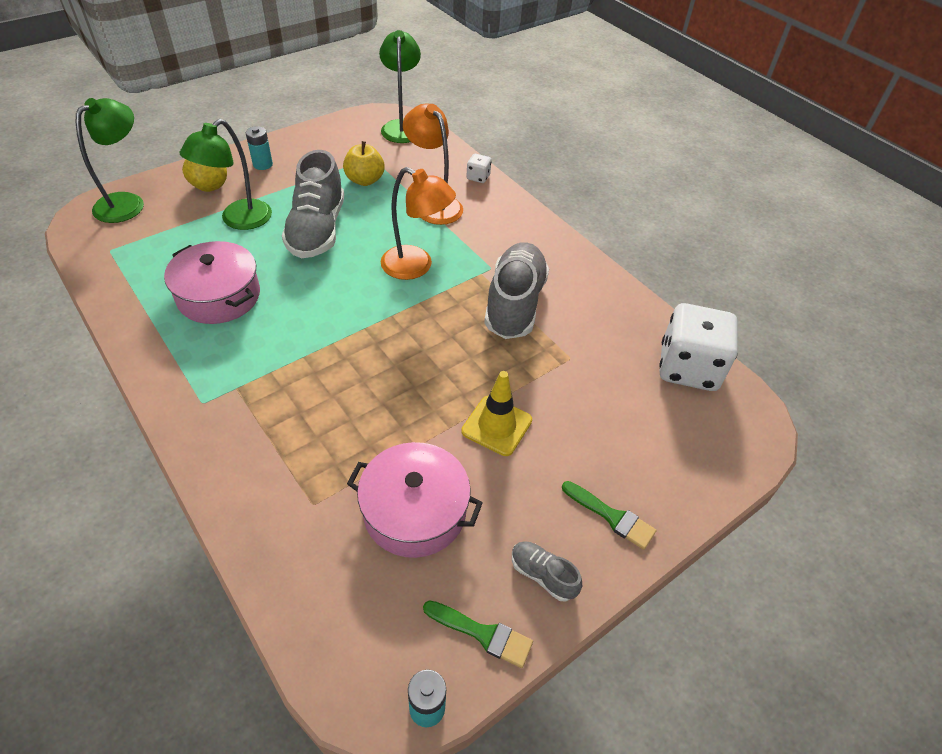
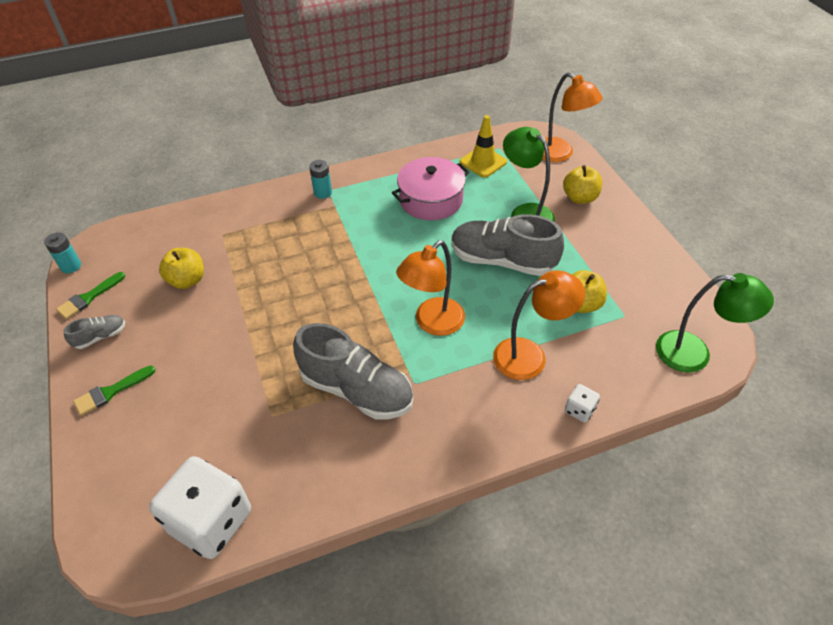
camera: 110 degrees right, 0 degrees up
green lamp [76,98,144,223] -> orange lamp [542,72,603,162]
turquoise battery [246,126,273,170] -> turquoise battery moved to [309,160,332,199]
pink pot [347,442,483,558] -> yellow apple [159,248,204,289]
yellow traffic cone [461,371,532,456] -> yellow traffic cone moved to [460,115,507,178]

